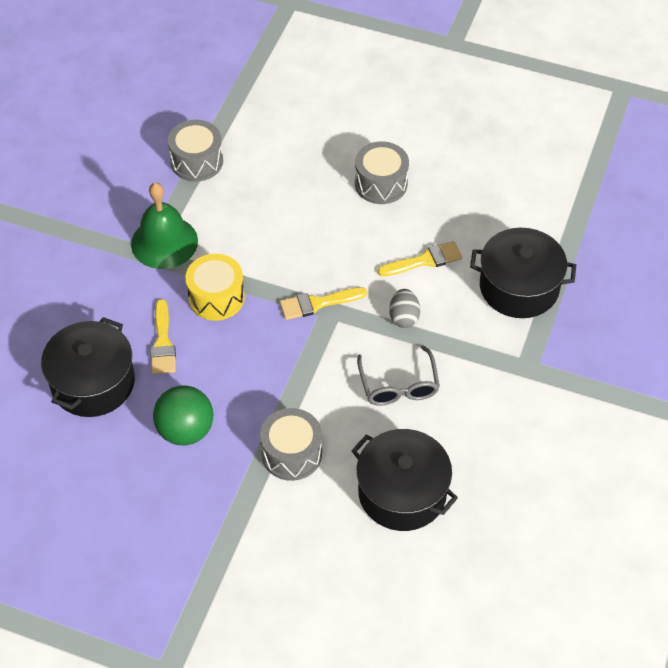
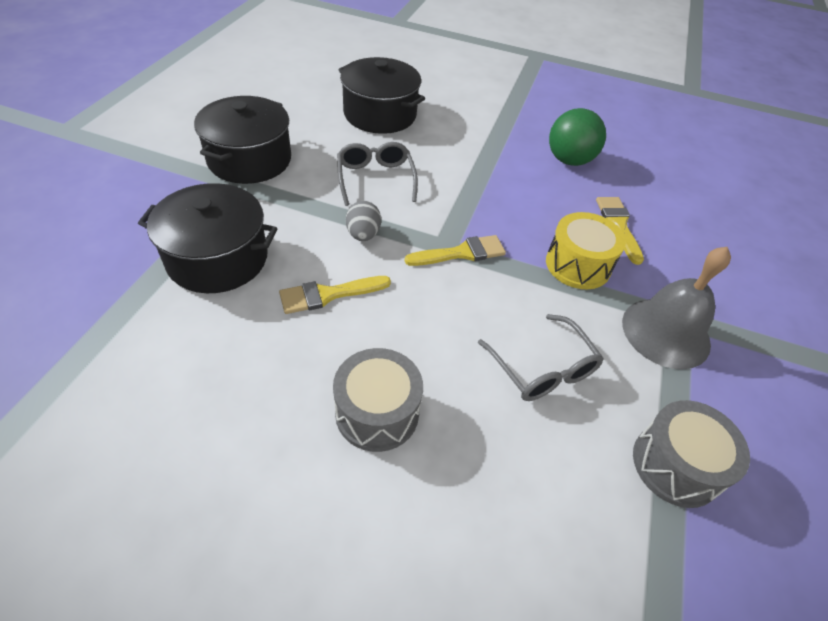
camera: 175 degrees right, 5 degrees down
black pot [41,317,135,417] -> black pot moved to [194,96,291,184]
green bell [131,183,198,269] -> grey bell [622,247,731,369]
grey drum [260,408,322,481] -> none
none -> grey glasses [478,314,604,401]

